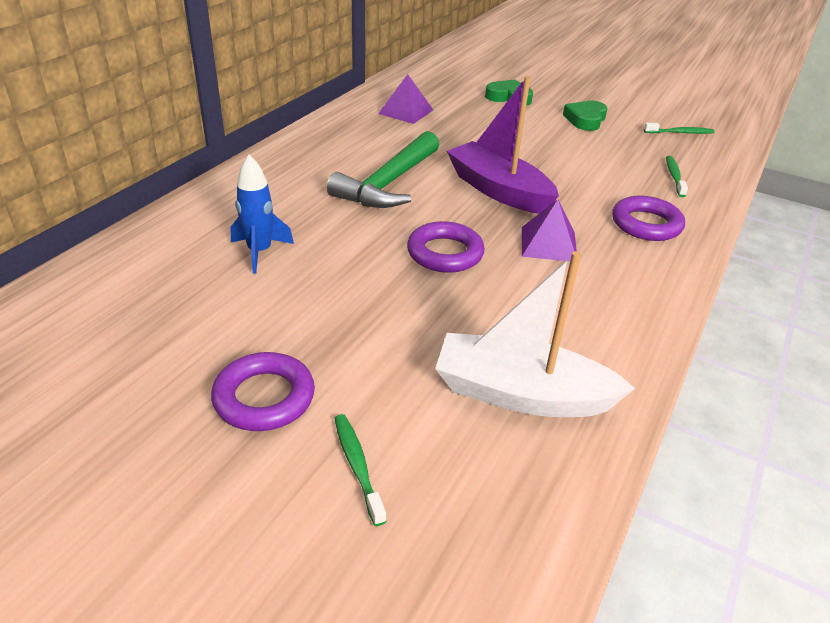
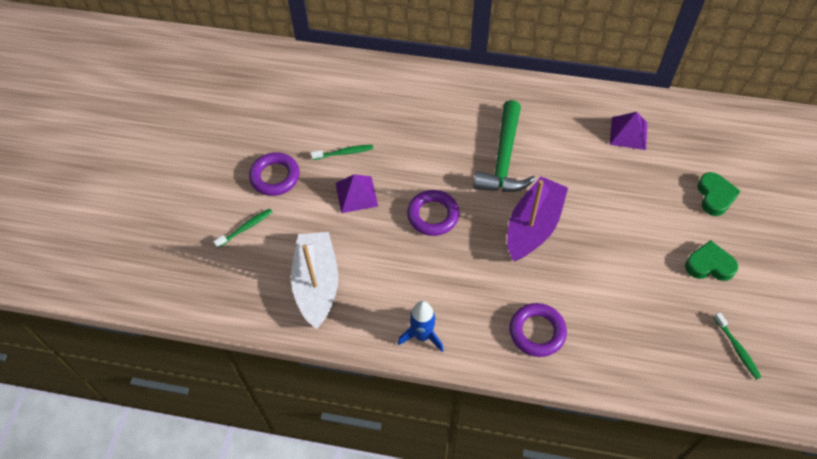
camera: 75 degrees right, 20 degrees up
blue rocket [231,155,294,274] -> blue rocket moved to [398,301,444,352]
green hammer [327,131,439,208] -> green hammer turned 90 degrees counterclockwise [473,100,536,192]
purple pyramid [522,199,577,262] -> purple pyramid moved to [336,174,378,213]
green toothbrush [666,156,688,197] -> green toothbrush moved to [311,145,373,160]

